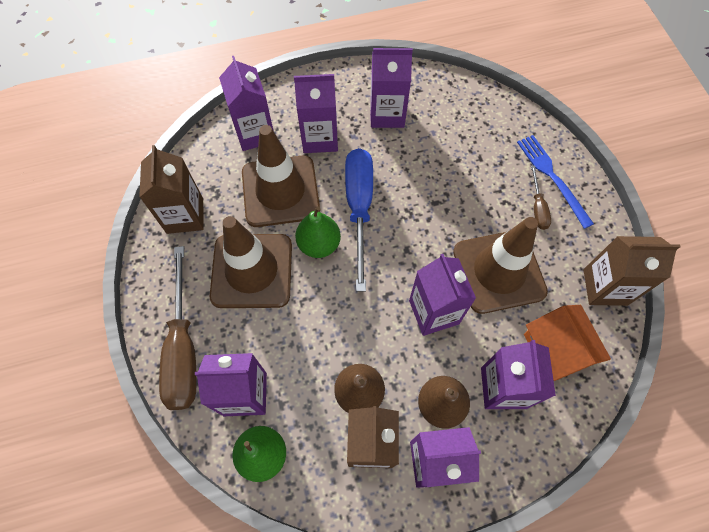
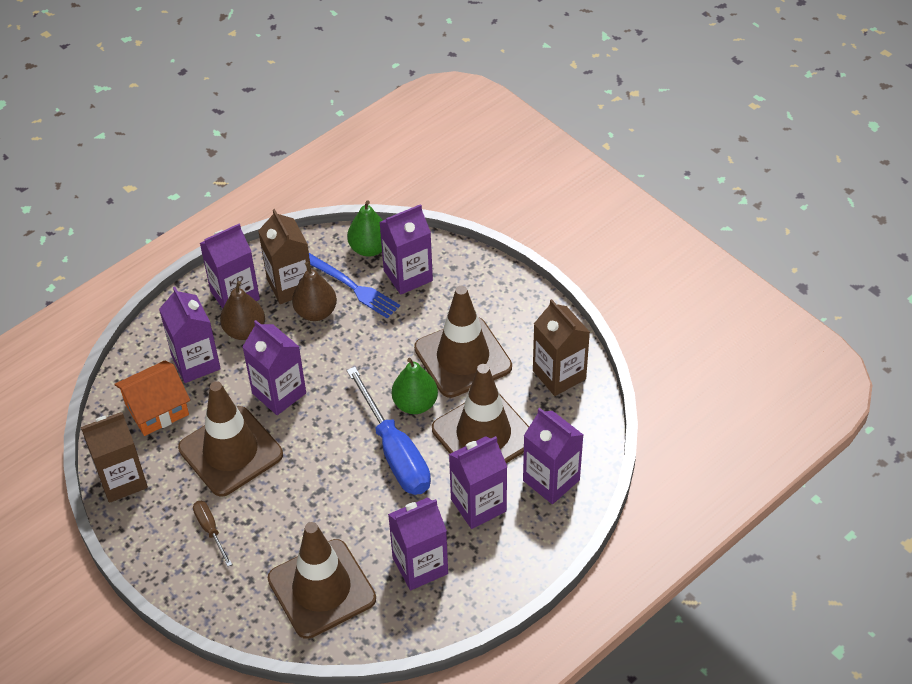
camera: 155 degrees right, 15 degrees down
brown screwdriver [159,246,197,410] -> none
blue fork [517,135,594,229] -> blue fork moved to [309,253,400,319]
orange house [524,305,611,381] -> orange house turned 75 degrees counterclockwise [114,360,190,436]
none -> brown traffic cone [268,522,376,639]

